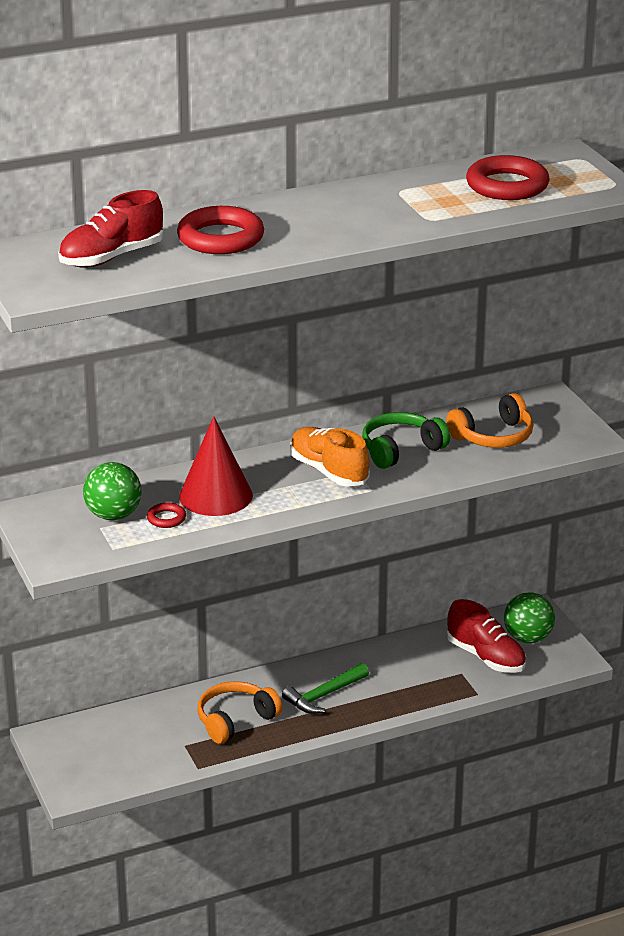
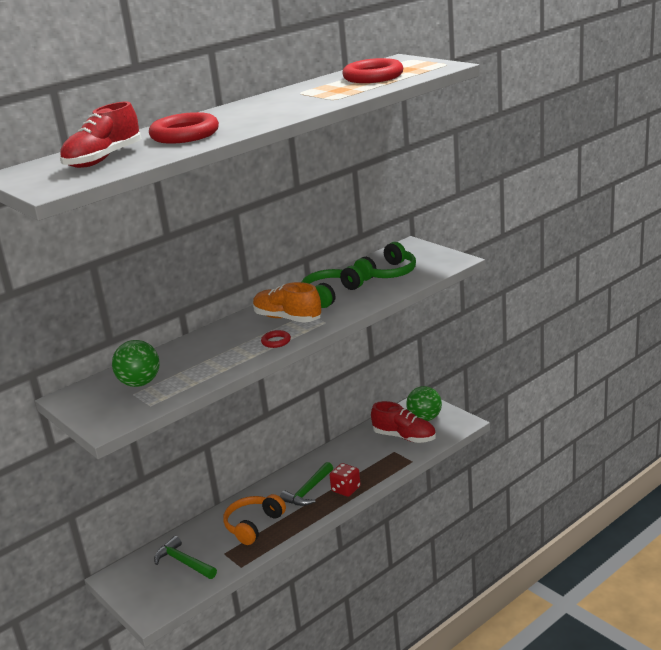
camera: 15 degrees left, 5 degrees down
red ring [147,503,186,528] -> red ring moved to [261,330,291,348]
red cone [179,416,253,516] -> none
orange headphones [446,393,533,448] -> green headphones [354,242,416,281]
none -> green hammer [154,536,217,579]
none -> red dice [329,463,361,497]

